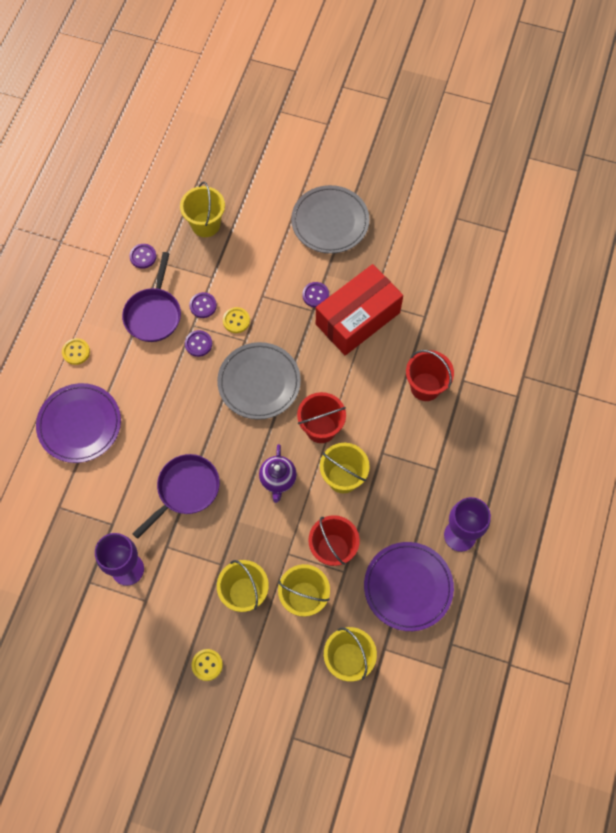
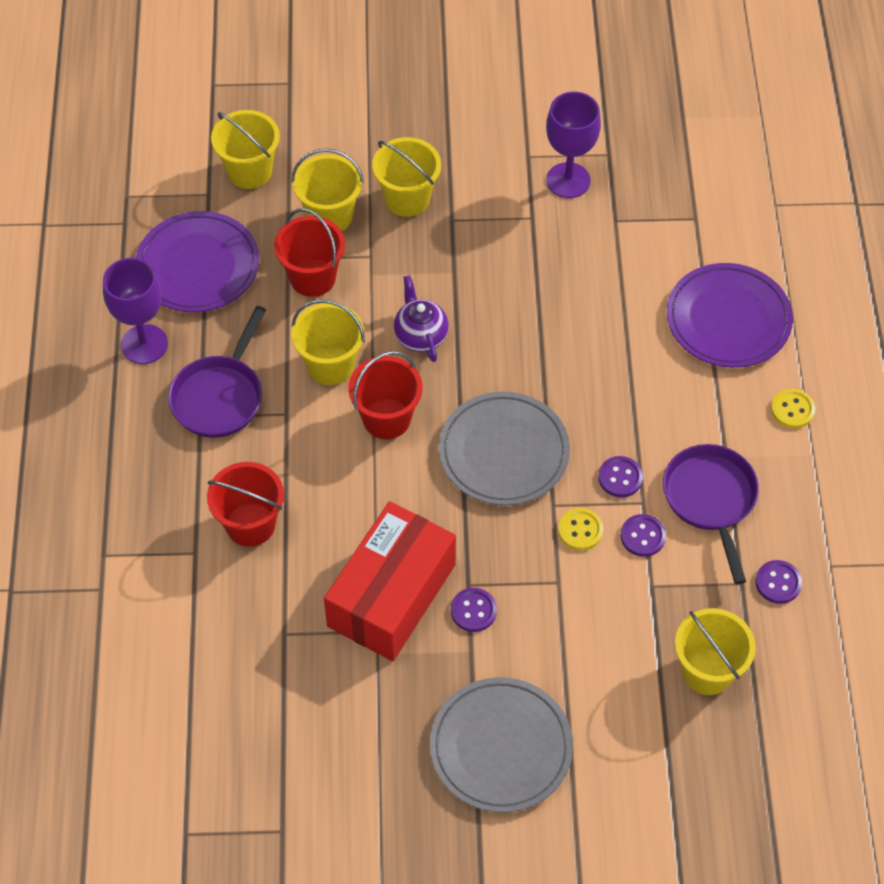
camera: 160 degrees right, 10 degrees down
purple pan [132,454,220,539] -> purple pan moved to [168,306,266,438]
yellow button [191,649,223,681] -> none

